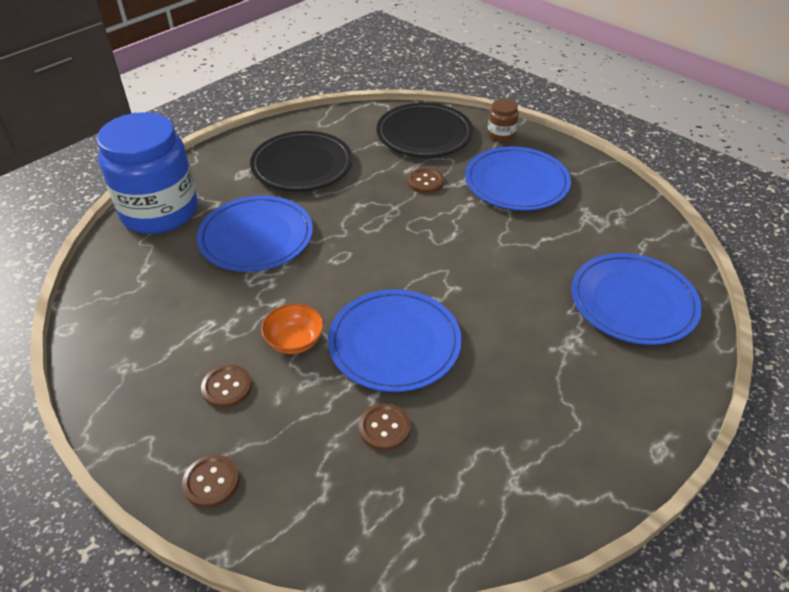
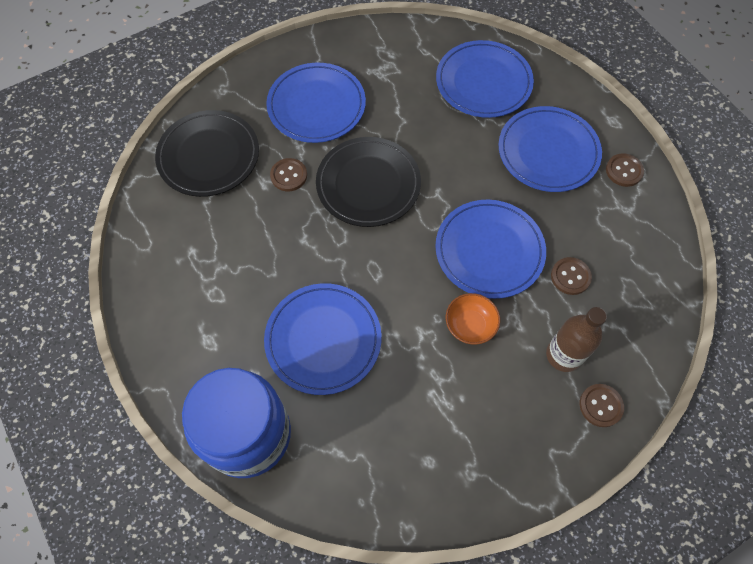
camera: 75 degrees left, 20 degrees up
brown button [201,365,252,408] -> brown button moved to [606,154,644,187]
black plate [250,131,353,191] -> black plate moved to [316,137,421,227]
brown jar [487,99,519,142] -> none
none -> blue plate [498,106,602,192]
none -> brown bottle [546,307,607,372]

